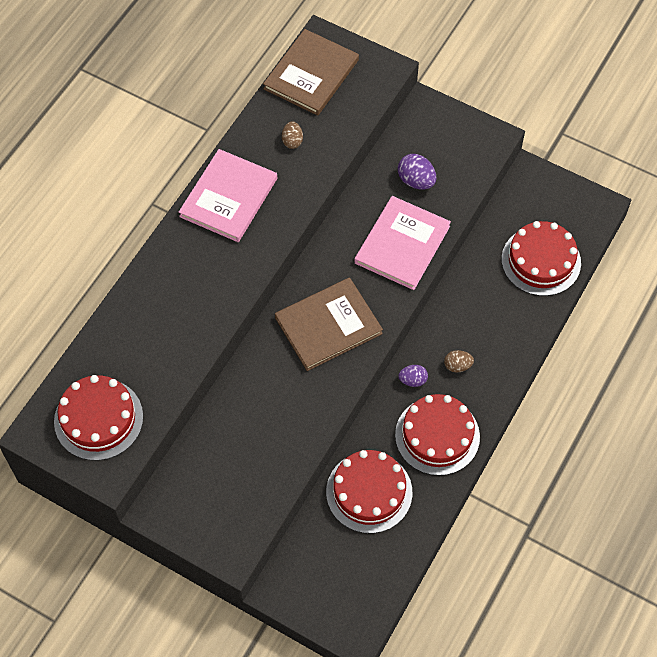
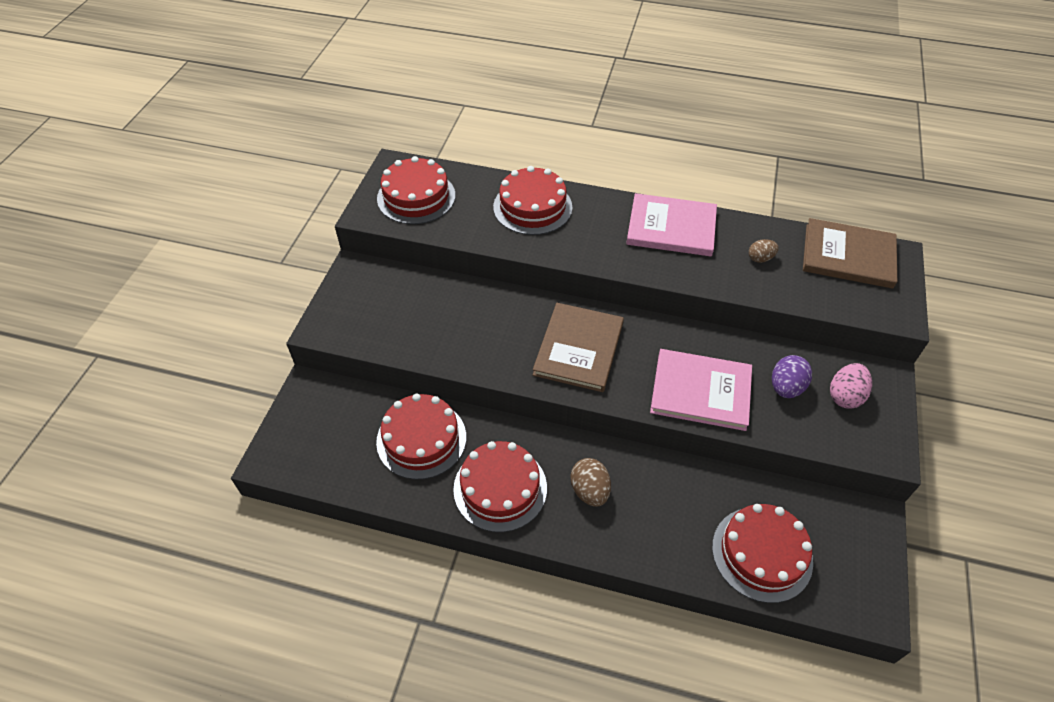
camera: 75 degrees right, 10 degrees down
brown book [275,277,383,371] -> brown book turned 60 degrees clockwise [533,303,624,392]
purple egg [398,365,428,387] -> none
brown egg [444,350,474,373] -> brown egg [570,458,611,507], size x1.53
none -> red cake [493,166,572,235]
none -> pink egg [830,363,872,409]

